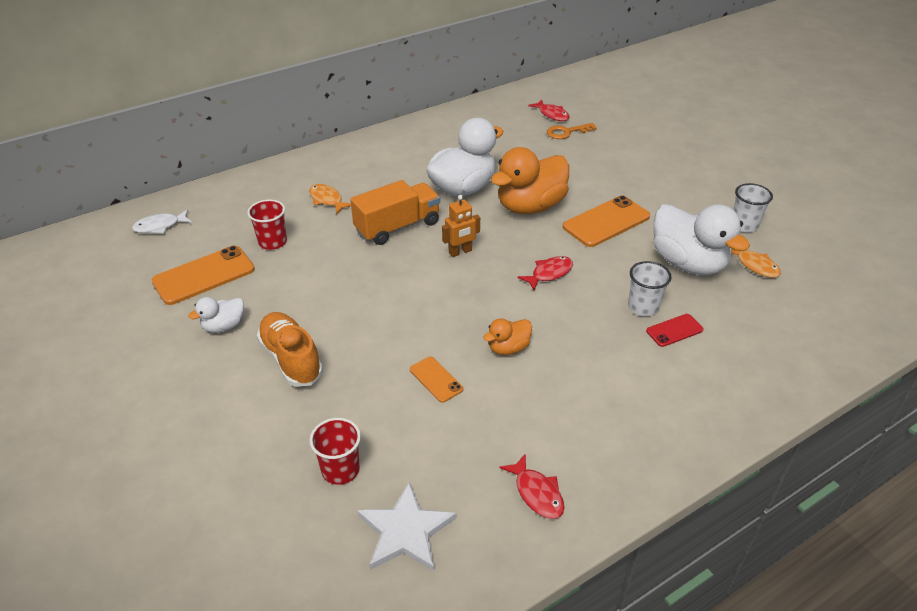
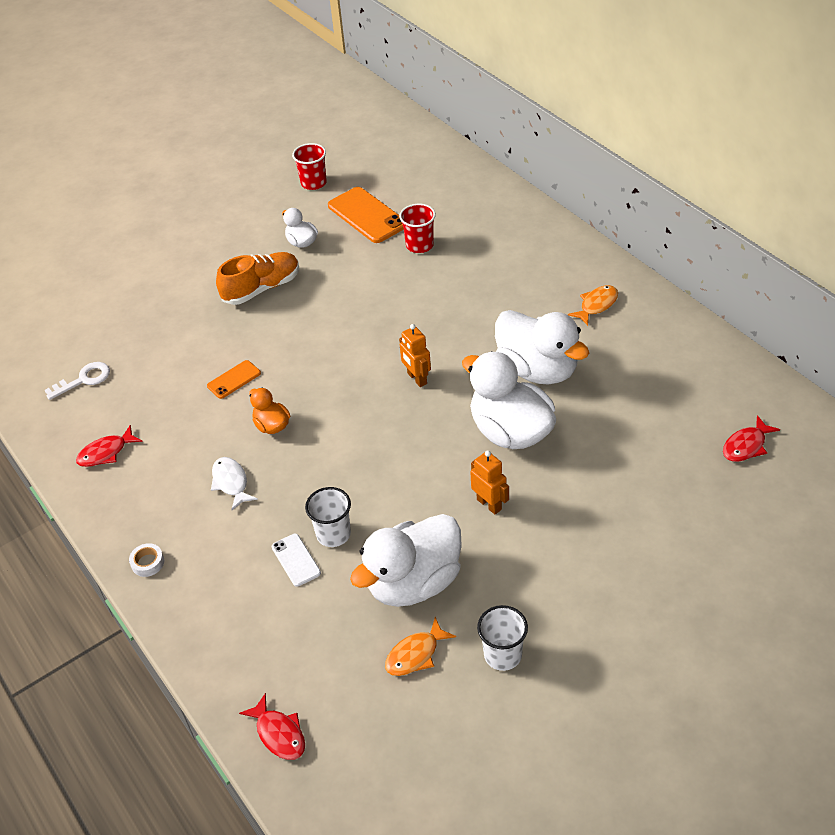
camera: 90 degrees right, 5 degrees up
white fish [132,209,192,234] -> white fish moved to [211,457,258,510]
orange fish [309,184,351,214] -> orange fish moved to [568,285,618,326]
red cup [309,418,361,485] -> red cup moved to [292,143,327,190]
orange truck [350,180,440,245] -> none
white star [357,481,456,571] -> white key [45,362,110,400]
orange duck [491,147,569,214] -> white duck [462,351,556,449]
red fish [518,256,573,290] -> red fish moved to [239,693,305,760]
orange key [547,123,597,139] -> none
orange phone [563,196,650,247] -> orange robot [470,451,509,514]
red phone [646,314,703,347] -> white phone [272,534,321,587]
none -> white tape [129,543,164,577]

